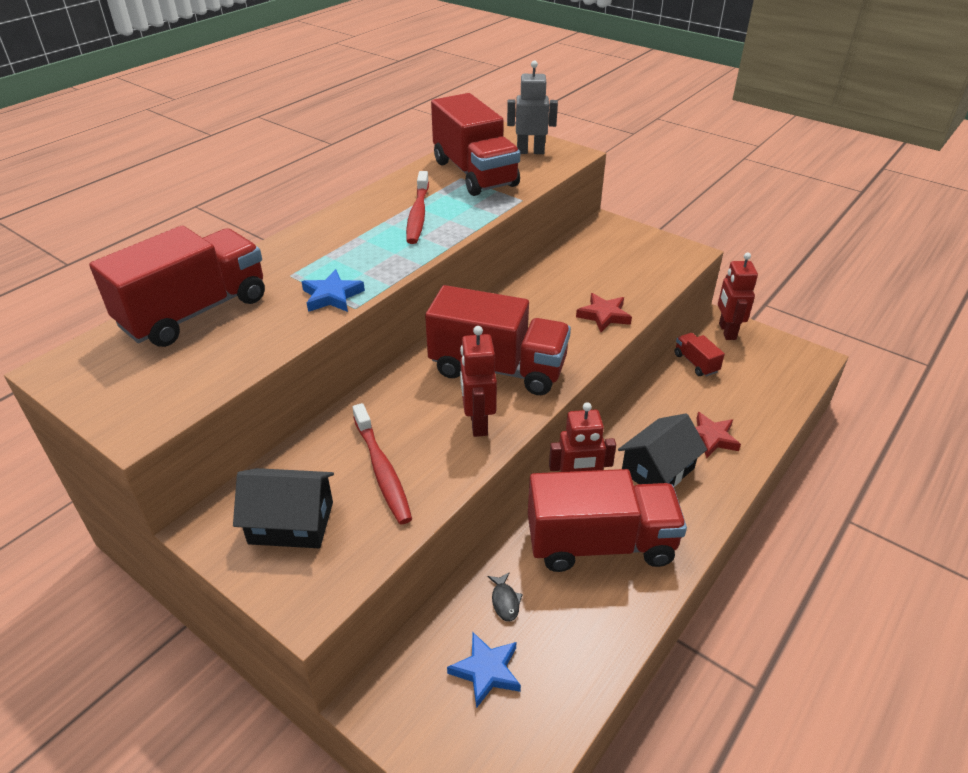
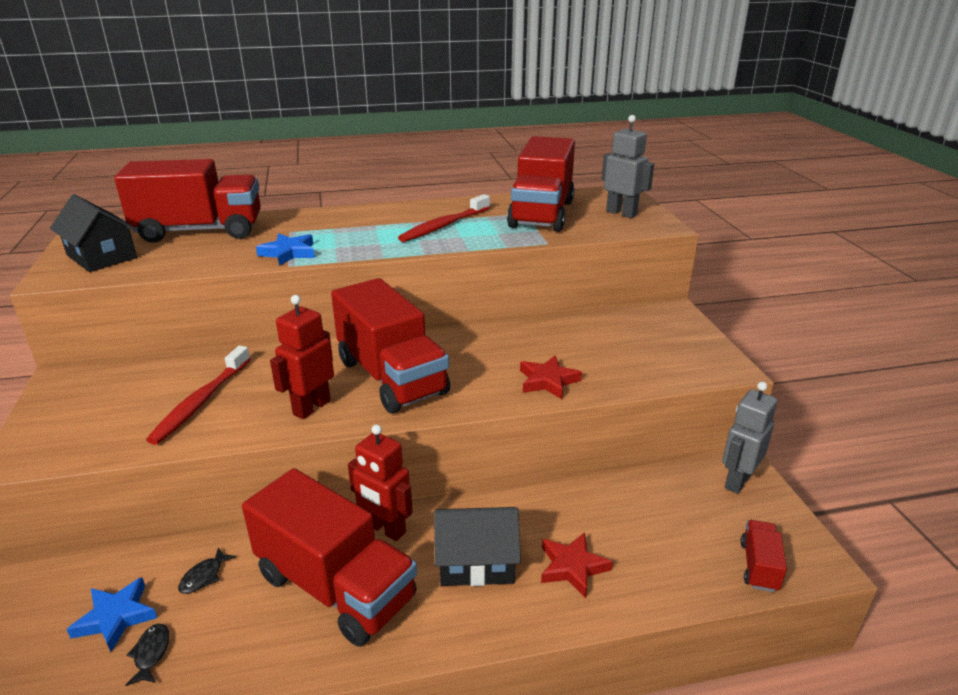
camera: 40 degrees right, 10 degrees down
black house [233,468,334,548] -> black house moved to [50,194,137,272]
red truck [675,333,725,377] -> red truck moved to [741,520,787,592]
red robot [718,253,758,340] -> grey robot [722,382,777,494]
none -> black fish [126,624,169,686]

